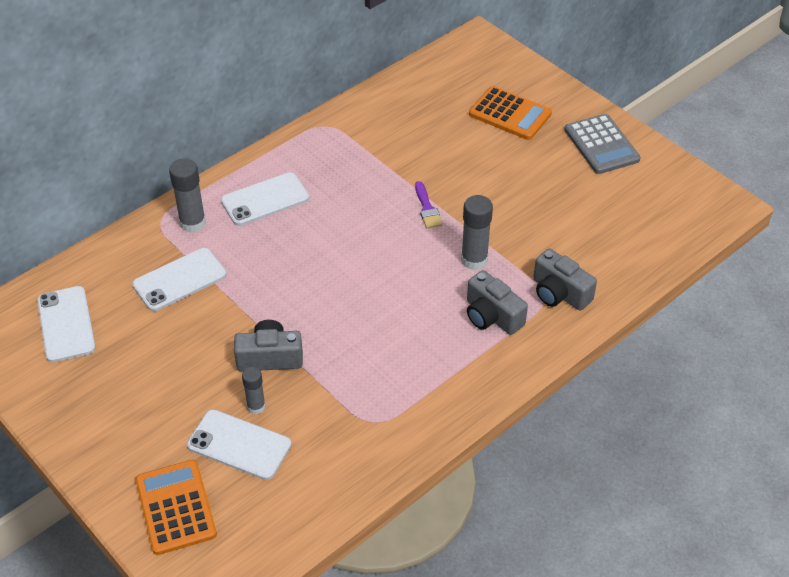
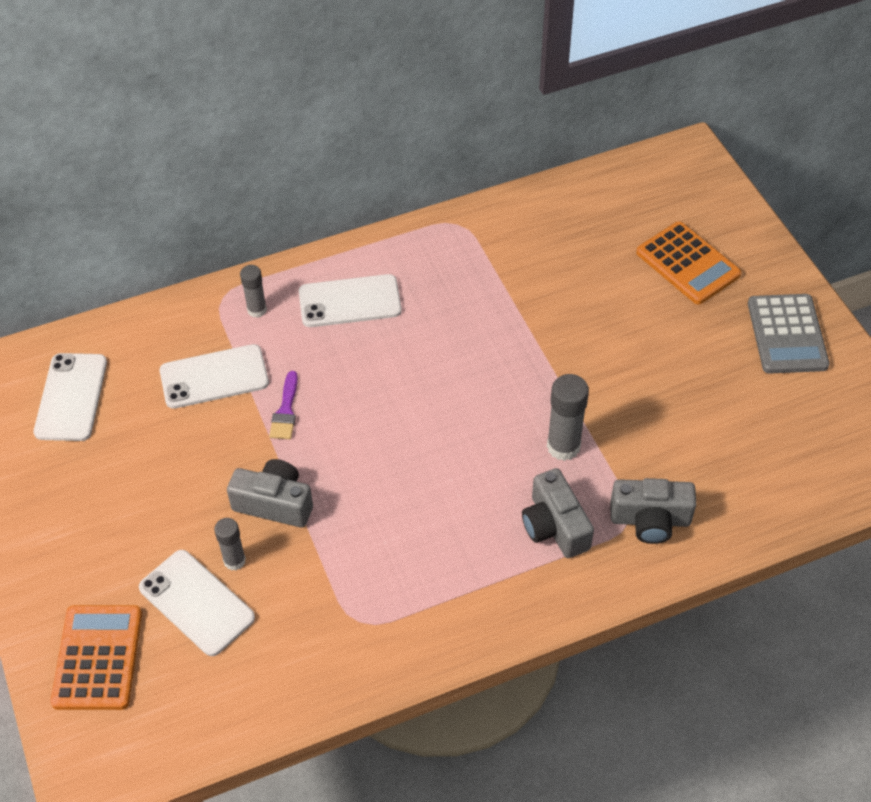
camera: 20 degrees right, 5 degrees up
grey glue stick [169,158,206,233] -> grey glue stick [240,265,267,318], size x0.62
purple brush [415,181,443,228] -> purple brush moved to [269,371,298,439]
grey camera [533,249,597,311] -> grey camera turned 60 degrees counterclockwise [610,478,696,544]

